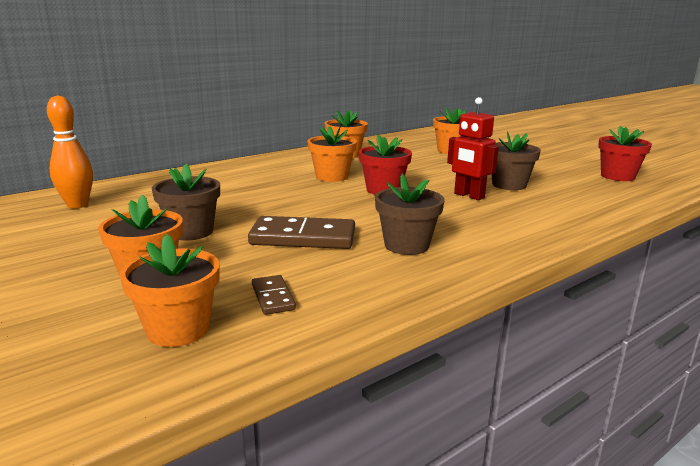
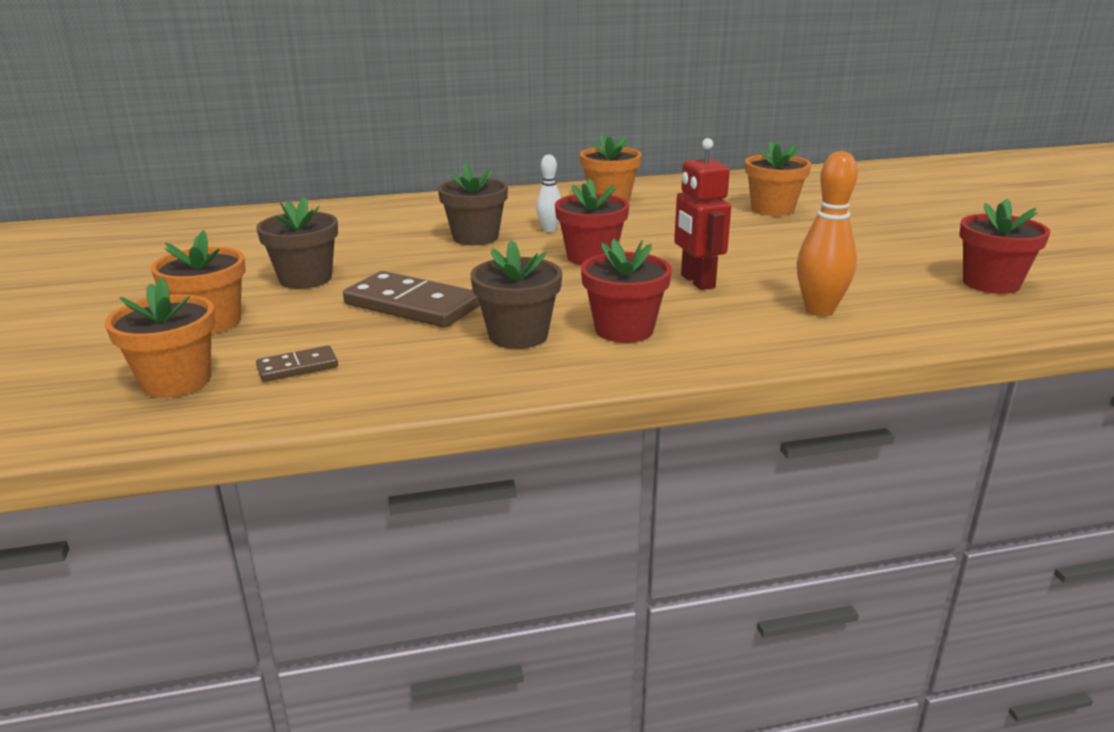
camera: 25 degrees right, 5 degrees up
orange bowling pin [47,95,93,209] -> orange bowling pin moved to [797,151,858,316]
brown domino [252,275,296,315] -> brown domino turned 60 degrees clockwise [256,346,338,382]
orange flower pot [307,126,357,182] -> white bowling pin [536,154,561,232]
brown flower pot [492,131,541,190] -> brown flower pot moved to [438,163,508,245]
none -> red flower pot [581,239,672,343]

